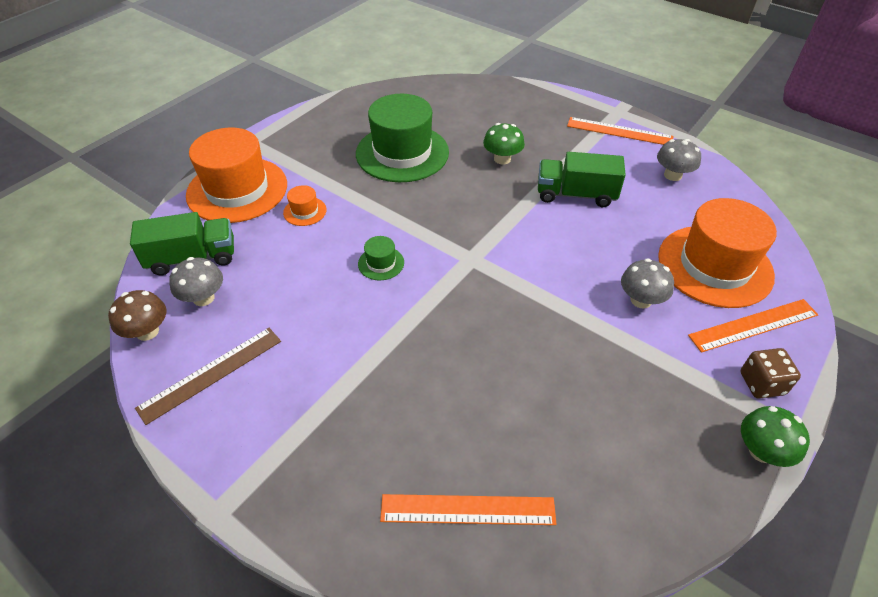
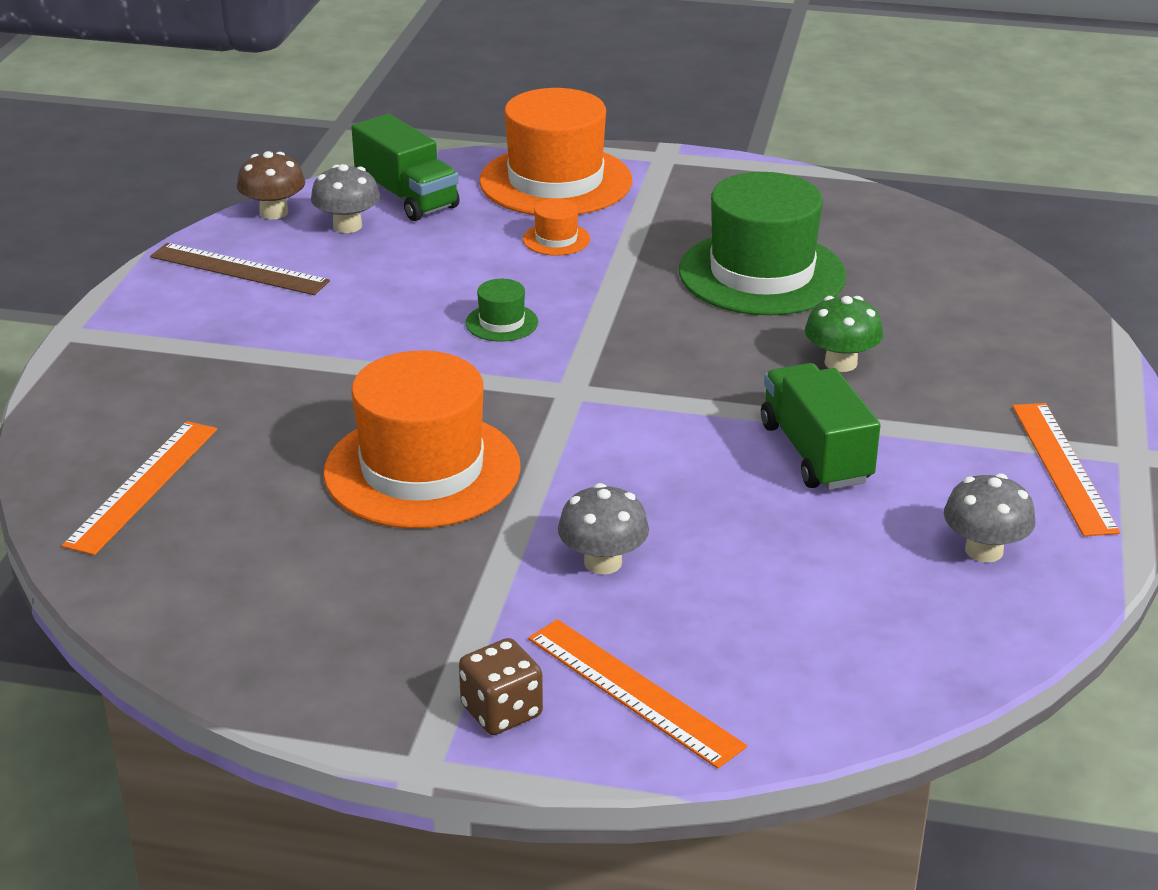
camera: 65 degrees right, 15 degrees down
orange ruler [380,494,557,525] -> orange ruler turned 45 degrees clockwise [62,421,217,555]
orange hat [658,198,777,308] -> orange hat moved to [323,351,521,529]
green mushroom [741,406,810,467] -> none

